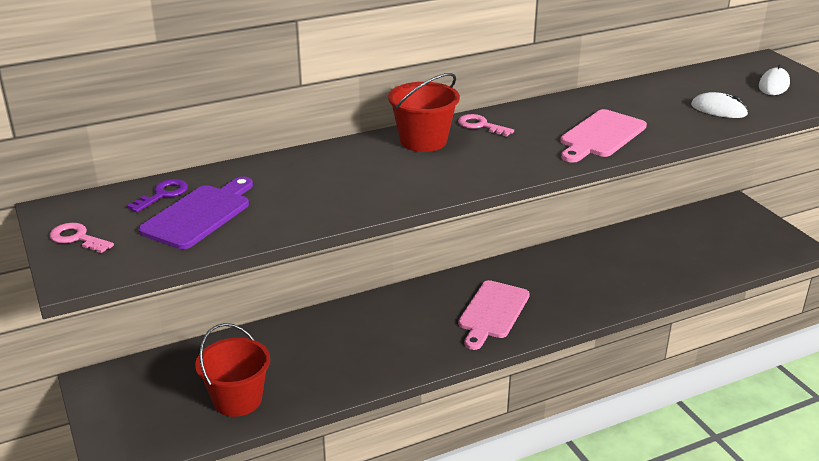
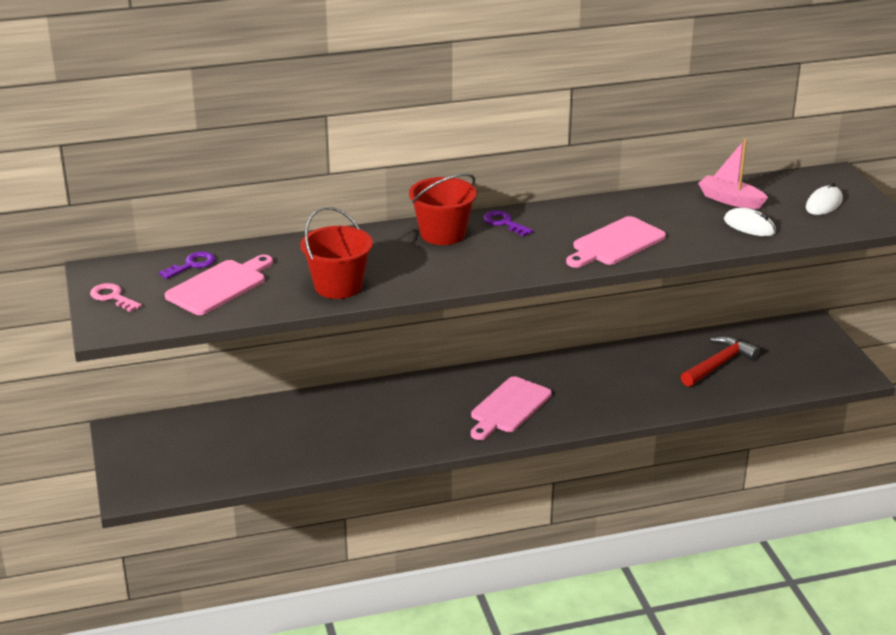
camera: 10 degrees right, 0 degrees up
purple cutting board [139,177,253,249] -> pink cutting board [165,255,273,315]
red bucket [195,323,270,417] -> red bucket moved to [300,207,373,299]
pink key [458,114,514,137] -> purple key [483,210,533,236]
none -> red hammer [681,336,760,387]
none -> pink boat [698,139,768,209]

